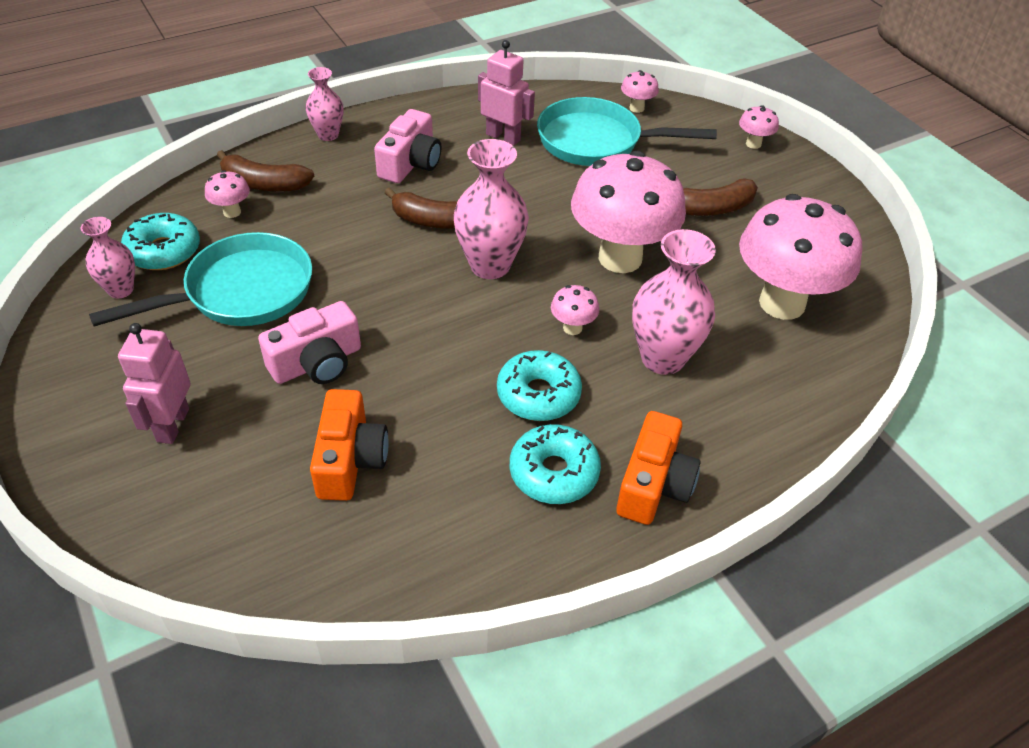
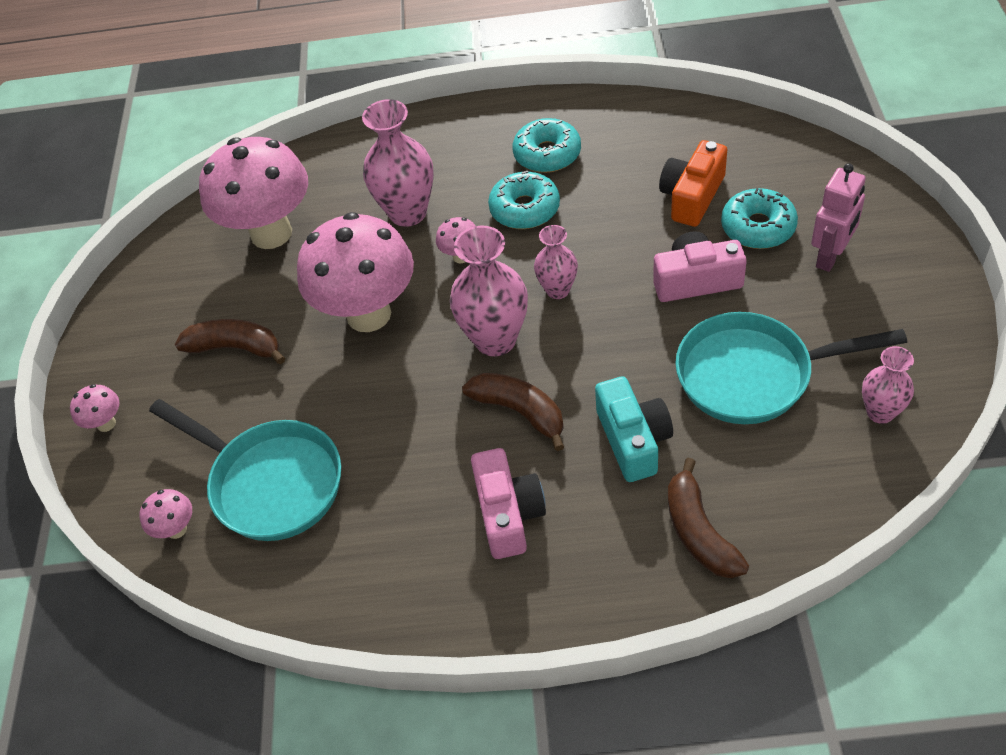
camera: 145 degrees left, 5 degrees up
turquoise donut [121,213,200,270] -> turquoise donut moved to [721,188,798,249]
pink mushroom [205,170,250,218] -> none
brown banana [217,150,314,192] -> brown banana turned 150 degrees counterclockwise [668,458,749,578]
pink vase [306,67,344,141] -> pink vase moved to [534,225,578,299]
pink camera [374,109,441,183] -> pink camera turned 120 degrees clockwise [471,448,546,559]
pink robot [478,40,535,146] -> none
orange camera [616,411,701,525] -> none
none -> turquoise camera [595,376,673,482]

